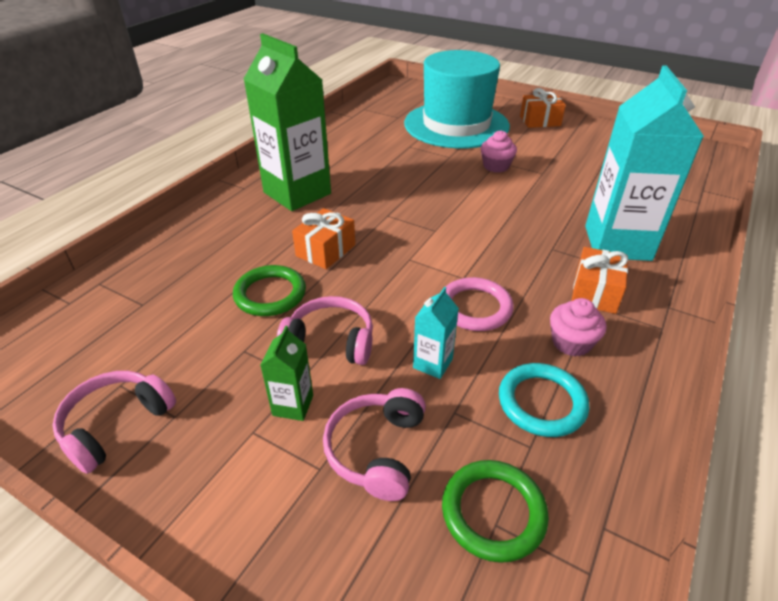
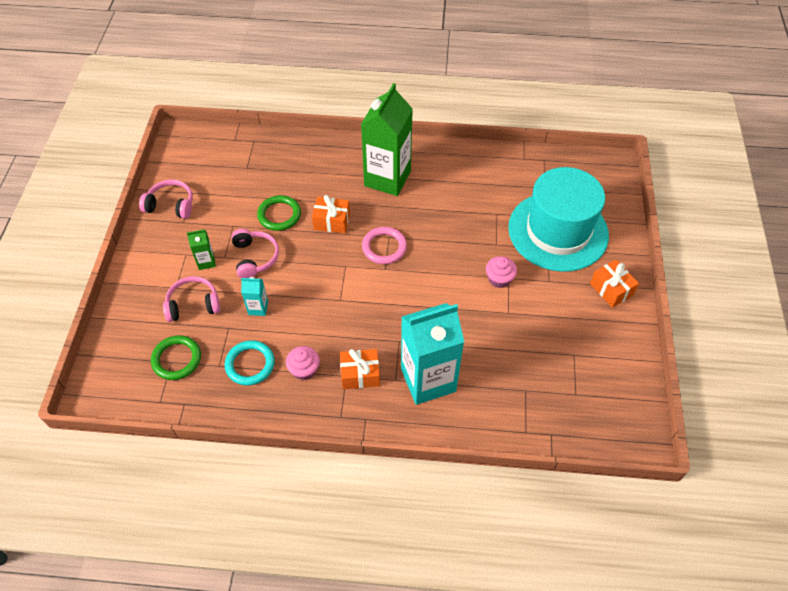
camera: 65 degrees right, 15 degrees up
pink ring [446,277,514,331] -> pink ring moved to [362,227,407,264]

